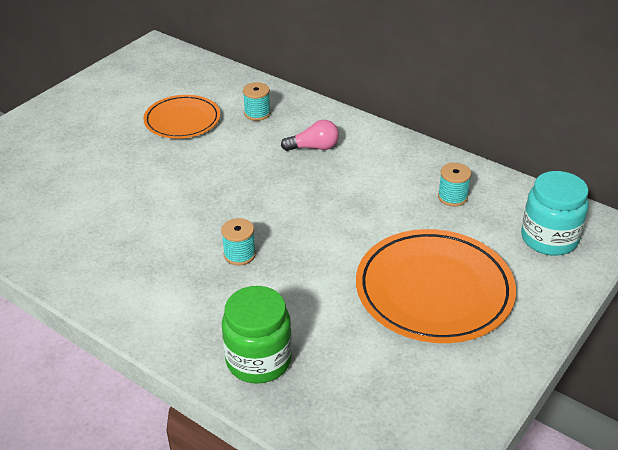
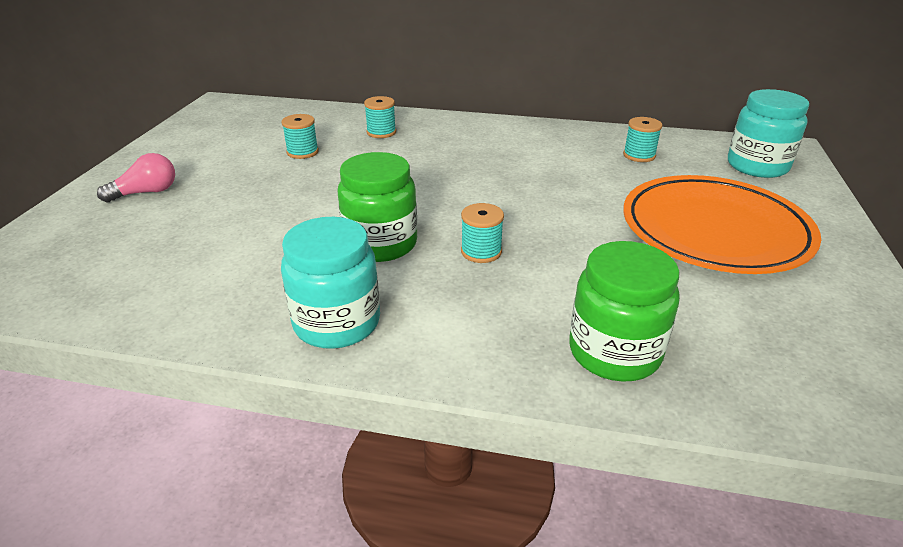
camera: 25 degrees left, 5 degrees down
orange plate [143,95,220,139] -> turquoise spool [281,114,319,159]
pink light bulb [281,120,339,151] -> pink light bulb moved to [97,153,175,202]
none -> turquoise jar [281,217,380,349]
none -> green jar [338,152,417,262]

